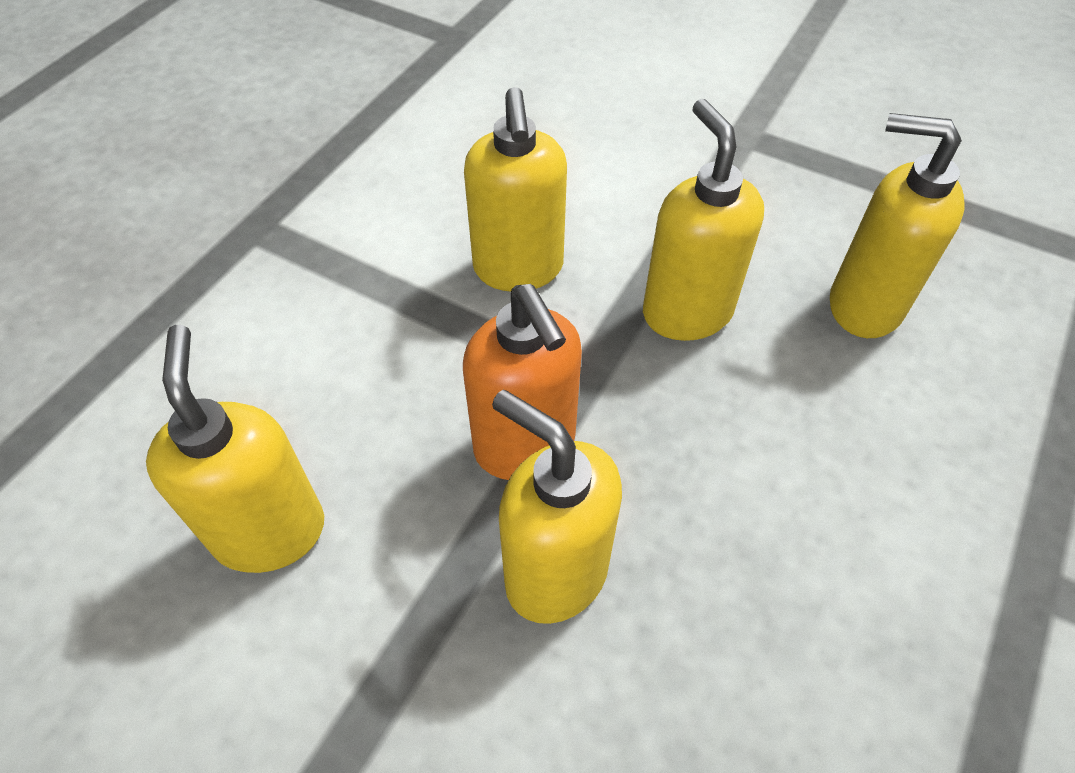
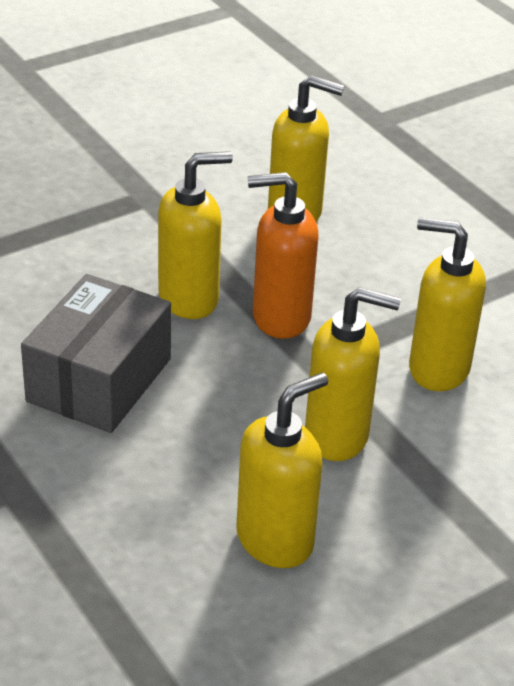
camera: 115 degrees right, 15 degrees down
none -> grey box [21,274,171,433]

